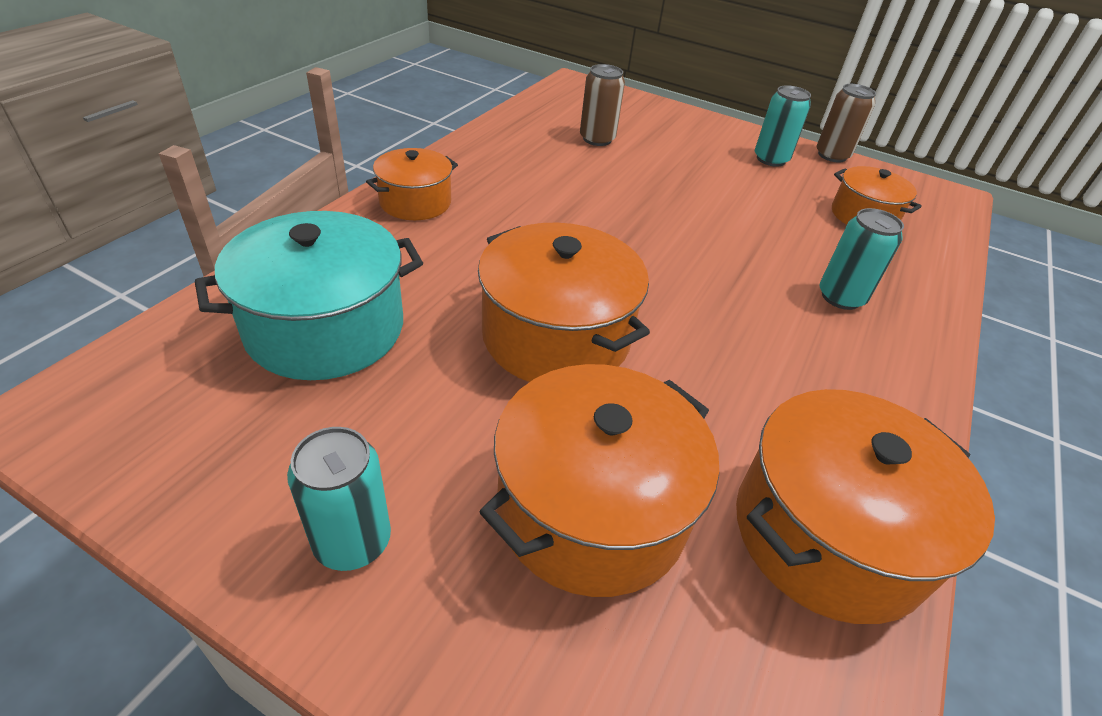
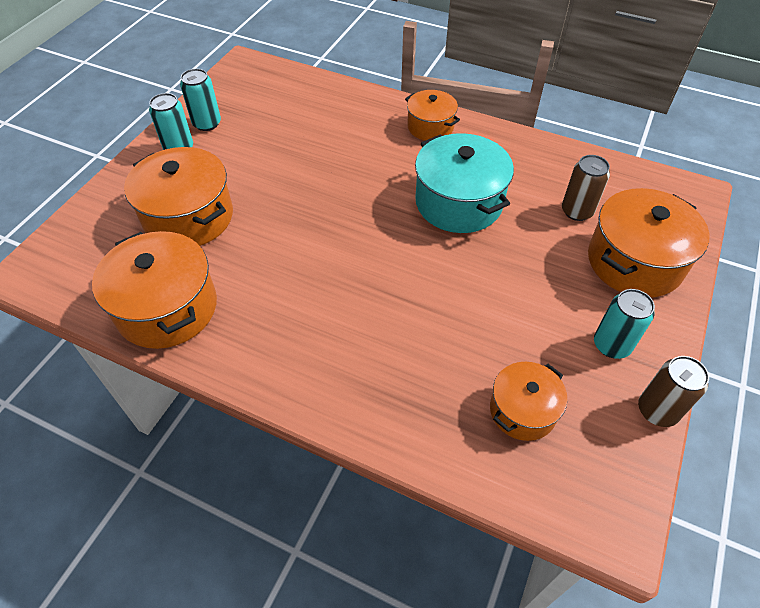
camera: 90 degrees right, 10 degrees up
turquoise pot [195,211,423,380] -> turquoise pot moved to [415,133,514,233]
orange pot [478,223,650,382] -> orange pot moved to [588,188,710,298]
turquoise can [819,208,904,310] -> turquoise can moved to [180,69,221,131]

